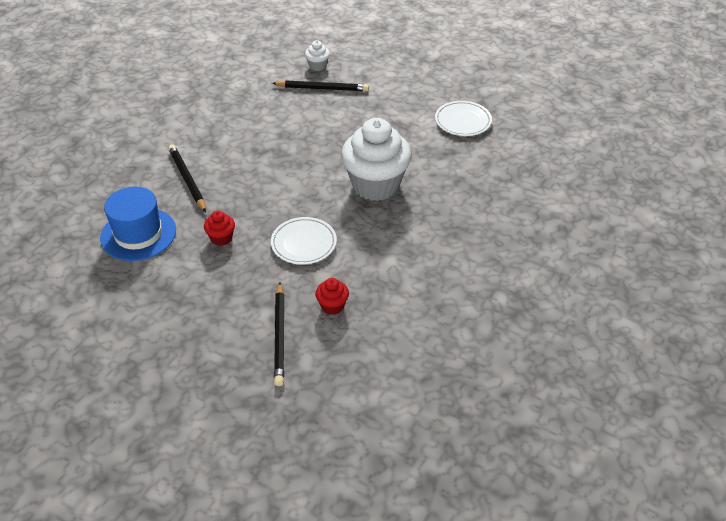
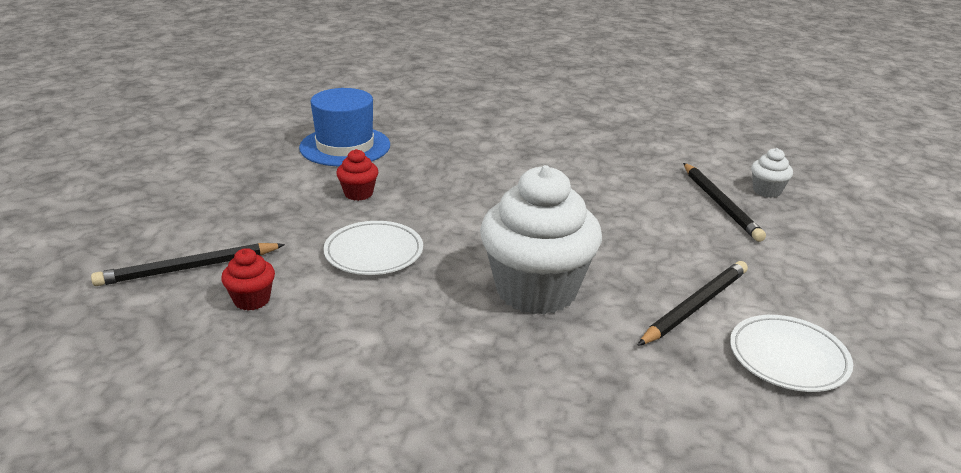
camera: 70 degrees right, 15 degrees down
black pencil [168,144,206,212] -> black pencil moved to [637,261,748,346]

